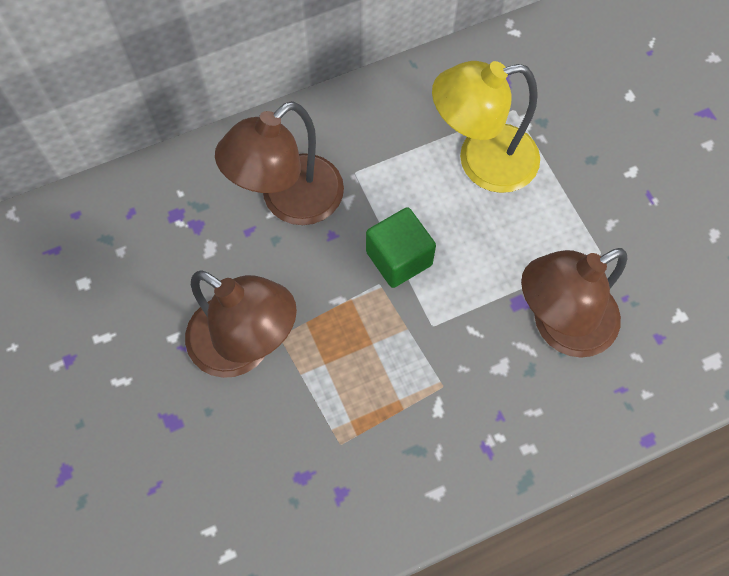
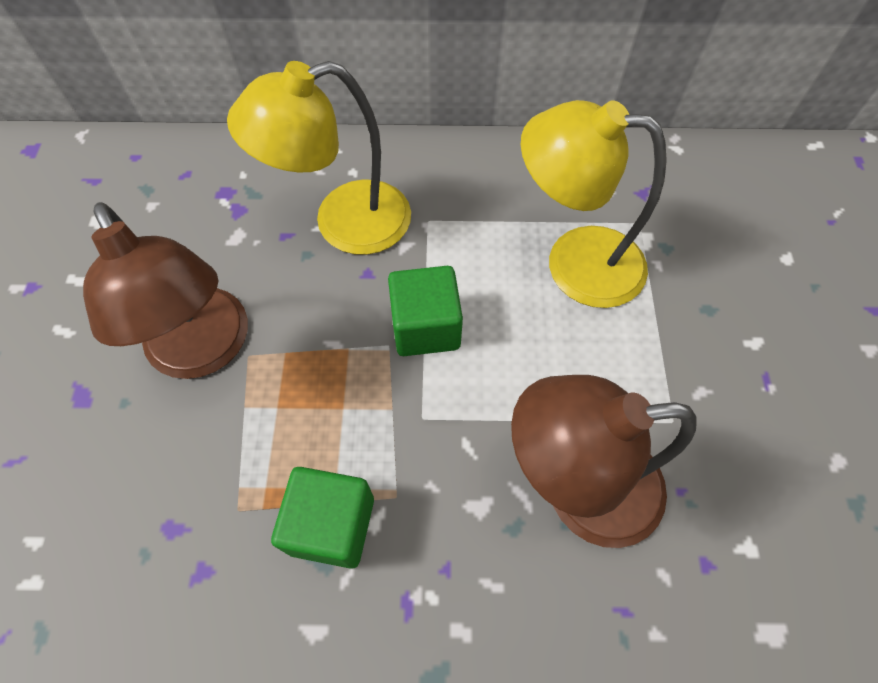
camera: 25 degrees right, 5 degrees down
brown lamp [215,101,344,225] -> yellow lamp [227,61,411,255]
none -> green cube [271,467,374,569]

